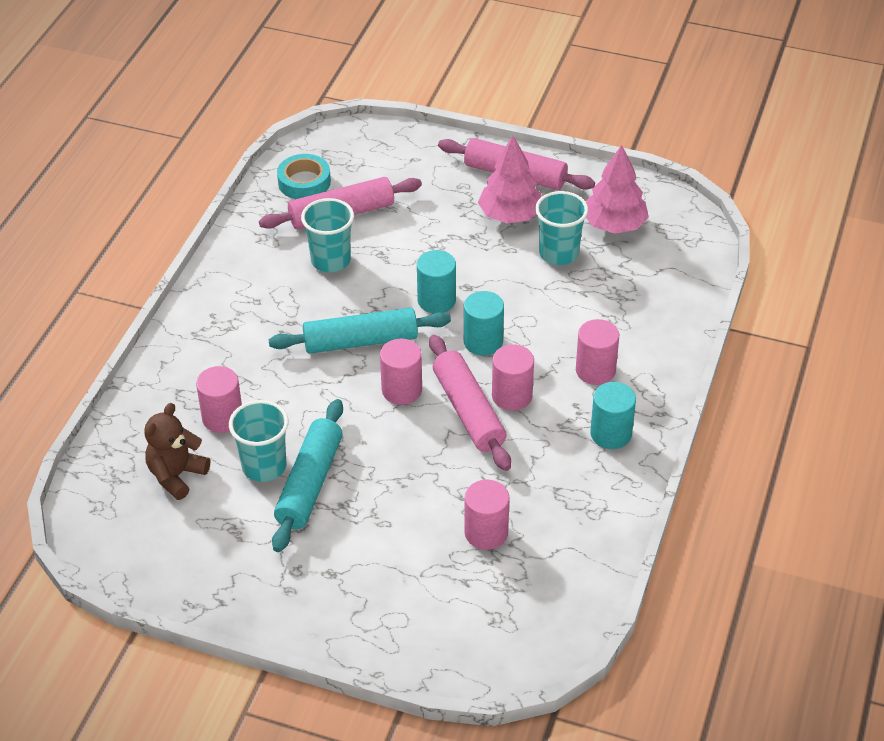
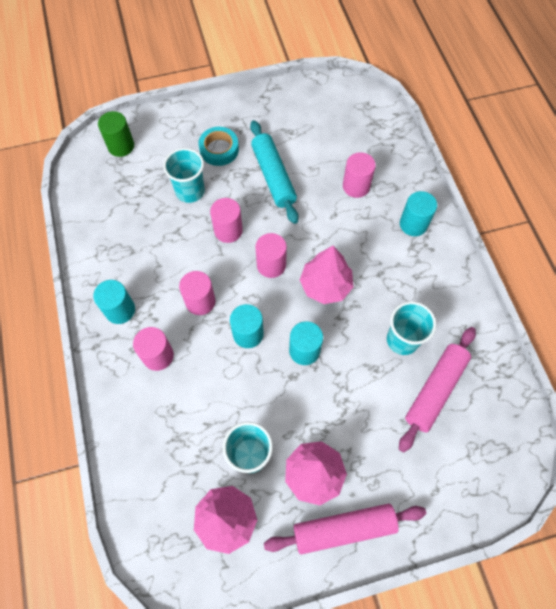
camera: 145 degrees right, 20 degrees up
brown teddy bear [144,403,210,500] -> none
turquoise cup [229,400,288,482] -> turquoise cup moved to [163,148,205,203]
turquoise rolling pin [269,308,451,354] -> pink tree [300,246,354,304]
turquoise tape [277,154,331,199] -> turquoise tape moved to [198,127,239,166]
pink rolling pin [429,335,511,471] -> none
pink cylinder [464,479,510,550] -> pink cylinder moved to [210,198,243,243]
none -> green cylinder [98,111,134,157]
none -> turquoise cylinder [400,191,437,236]

